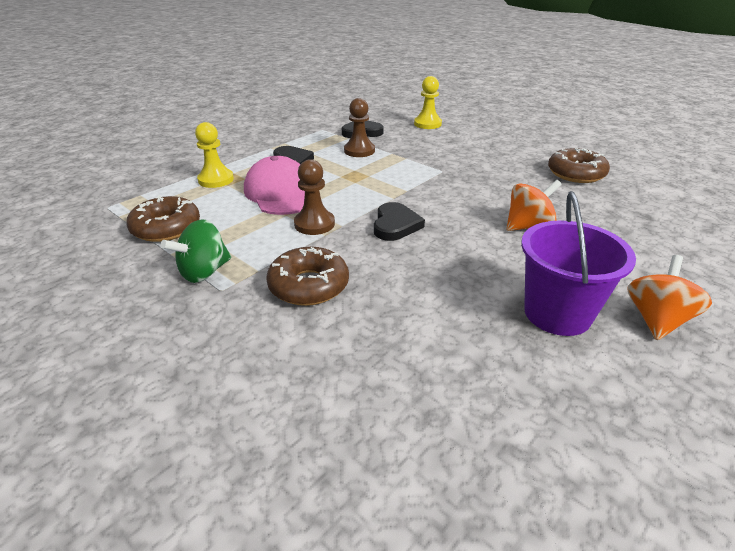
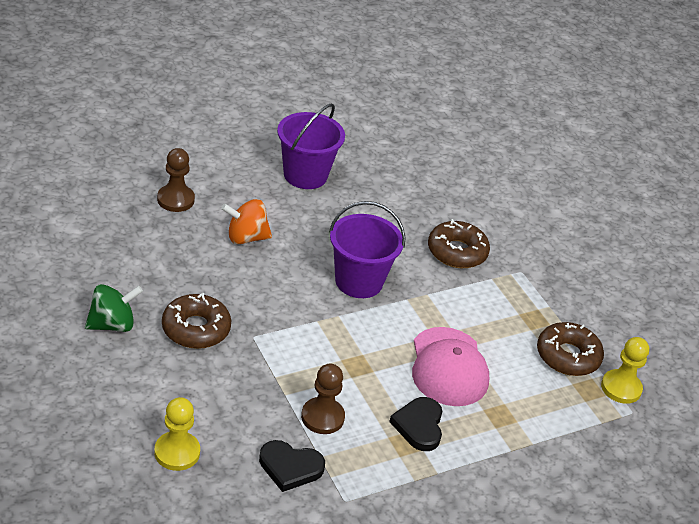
camera: 165 degrees left, 5 degrees up
green spinning top [161,220,231,283] -> green spinning top moved to [85,284,143,332]
yellow pawn [195,122,234,188] -> yellow pawn moved to [601,337,649,404]
brown pawn [294,159,335,235] -> brown pawn moved to [157,148,195,212]
black heart [374,202,425,241] -> purple bucket [329,201,405,298]
brown donut [548,148,610,183] -> brown donut moved to [162,293,231,349]
orange spinning top [627,255,712,340] -> none

